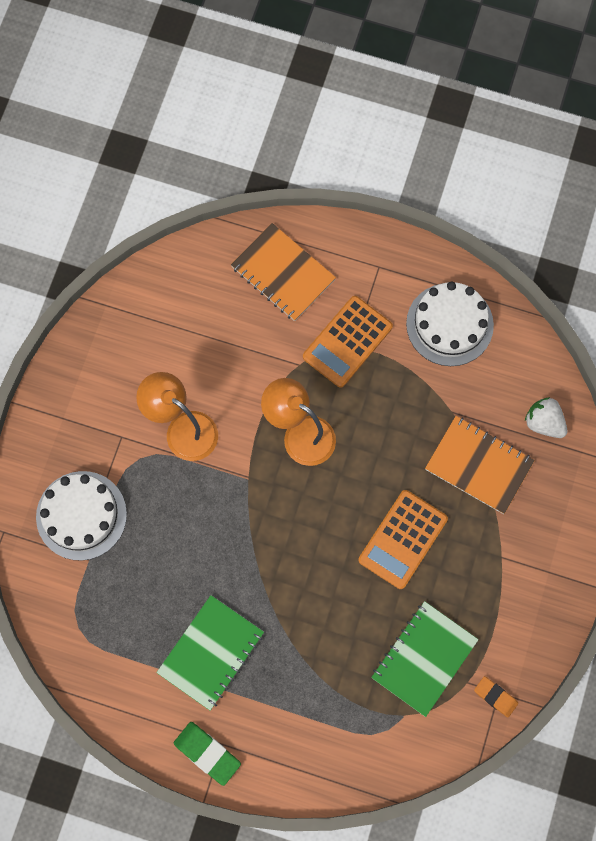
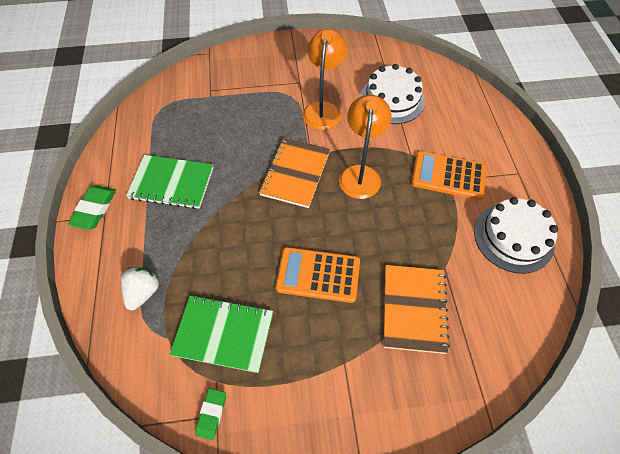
camera: 65 degrees right, 15 degrees down
white cake [36,471,127,561] -> white cake moved to [360,64,425,124]
orange notebook [231,223,336,321] -> orange notebook moved to [259,138,330,208]
orange eraser [474,676,518,717] -> green eraser [195,388,226,440]
white strawberry [525,397,567,438] -> white strawberry moved to [121,267,159,310]

